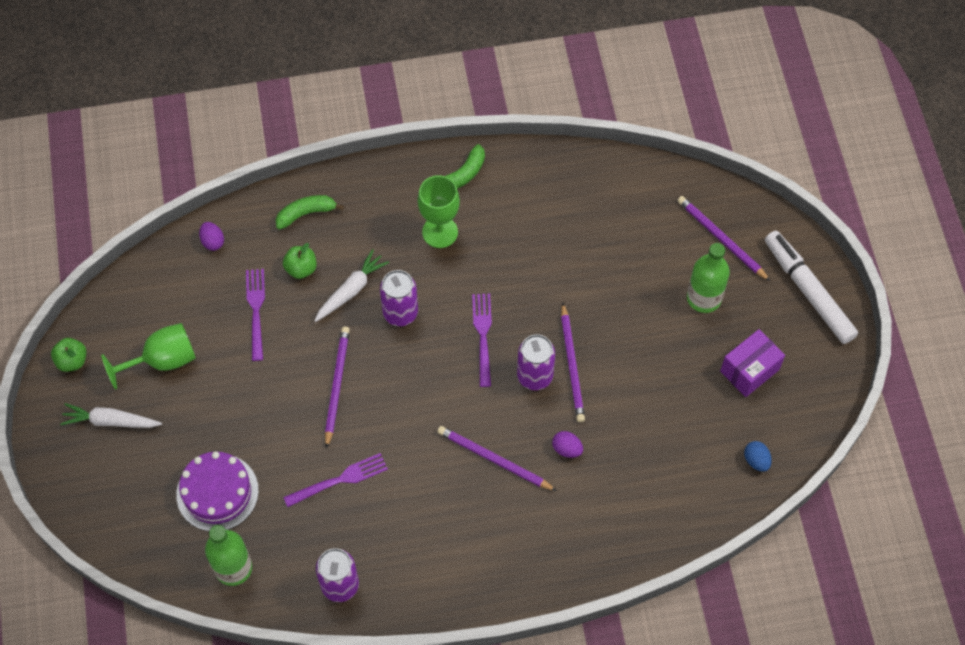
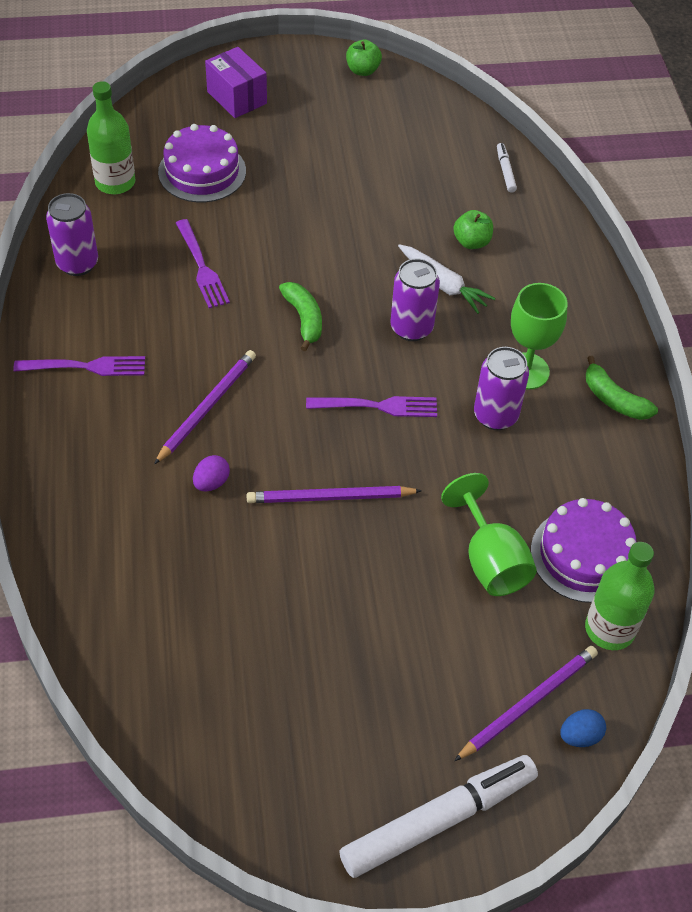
camera: 90 degrees right, 10 degrees down
white carrot [60,403,162,428] -> none
green goblet [101,323,196,390] -> green goblet moved to [441,473,537,596]
purple egg [199,222,224,251] -> white marker [497,143,517,193]
purple fork [246,269,265,361] -> purple fork moved to [13,356,145,376]
green banana [276,195,344,230] -> green banana moved to [279,282,322,351]
purple pencil [325,327,350,449] -> none
purple can [517,334,555,390] -> purple can moved to [474,347,529,430]
green bottle [687,243,730,313] -> green bottle moved to [585,542,654,650]
purple box [720,329,785,397] -> purple box moved to [205,47,267,118]
blue egg [744,441,772,472] -> blue egg moved to [561,709,606,747]
none -> purple cake [531,498,636,603]

